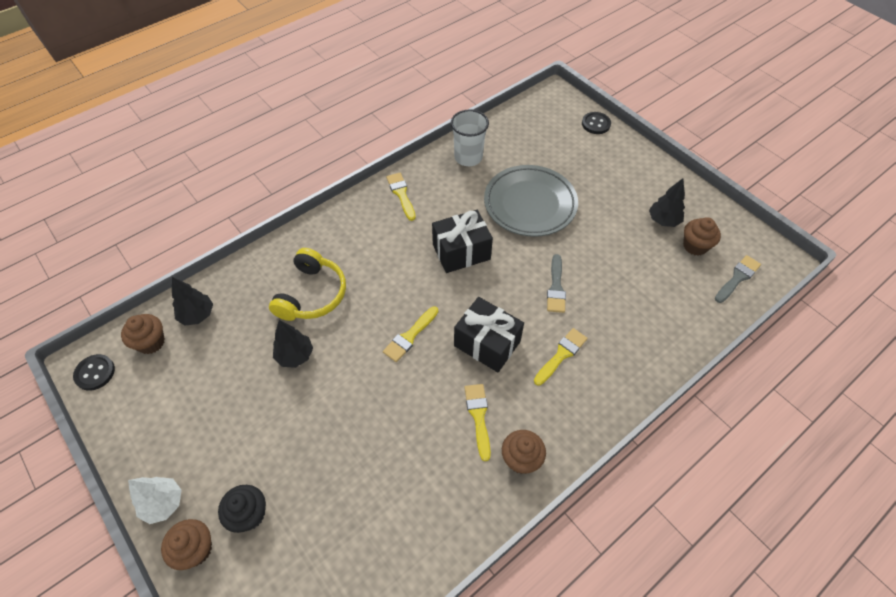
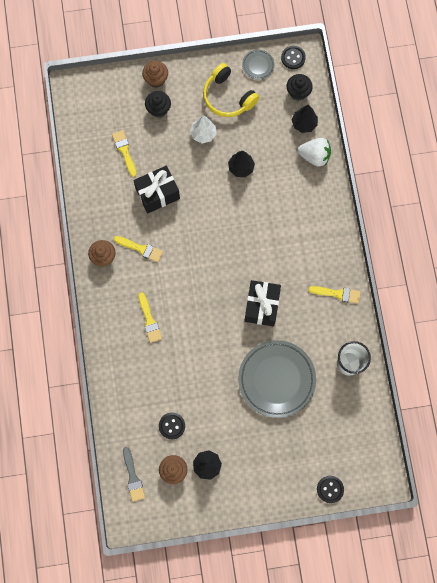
camera: 120 degrees right, 20 degrees up
brown cupcake [121,314,165,354] -> black cupcake [287,74,313,101]
white tree [128,477,181,524] -> white tree moved to [190,115,217,144]
yellow headphones [269,248,346,321] -> yellow headphones moved to [203,63,259,117]
yellow brush [383,306,438,362] -> yellow brush moved to [112,130,137,177]
black gift [454,297,524,372] -> black gift moved to [133,166,180,214]
grey brush [547,254,566,313] -> none
none -> black button [159,413,185,439]
none -> grey plate [242,50,275,80]
none -> white strawberry [298,138,331,167]

